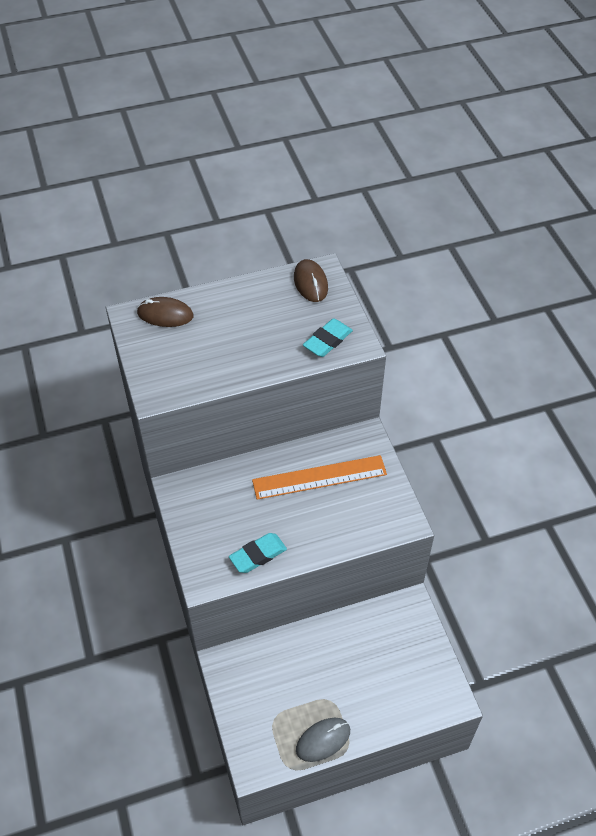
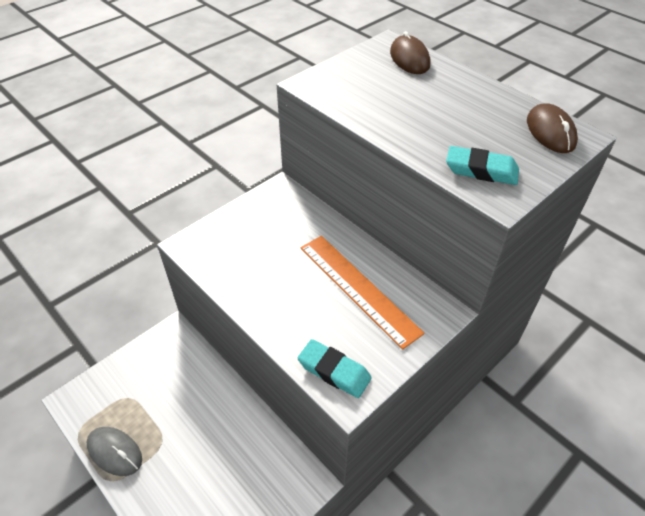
camera: 65 degrees right, 5 degrees down
turquoise eraser [229,533,287,573] -> turquoise eraser moved to [298,339,372,398]
brown mouse [294,259,328,302] -> brown mouse turned 60 degrees counterclockwise [527,103,578,153]

